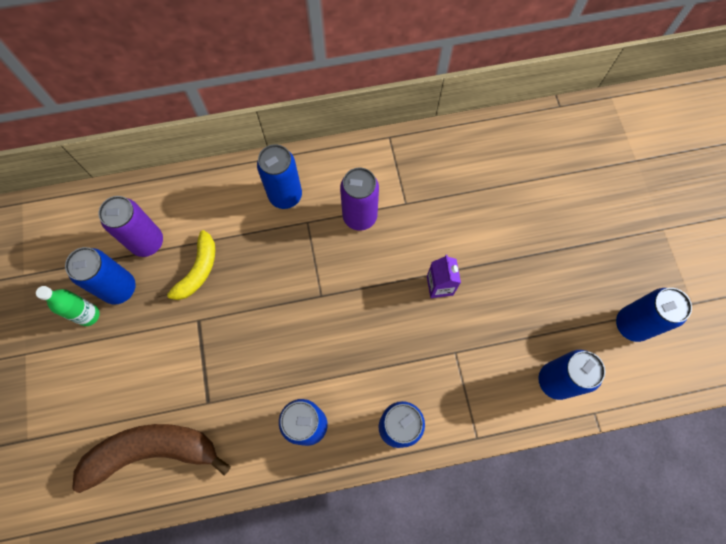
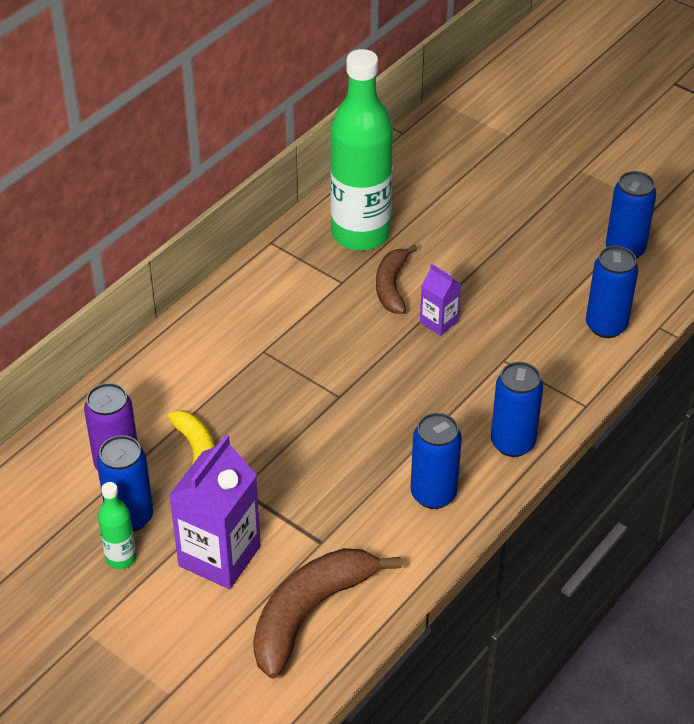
camera: 40 degrees left, 25 degrees down
blue can [257,144,302,209] -> none
purple can [340,168,379,231] -> none
none -> purple carton [169,435,261,589]
none -> green bottle [330,49,393,251]
none -> brown banana [376,244,417,314]

